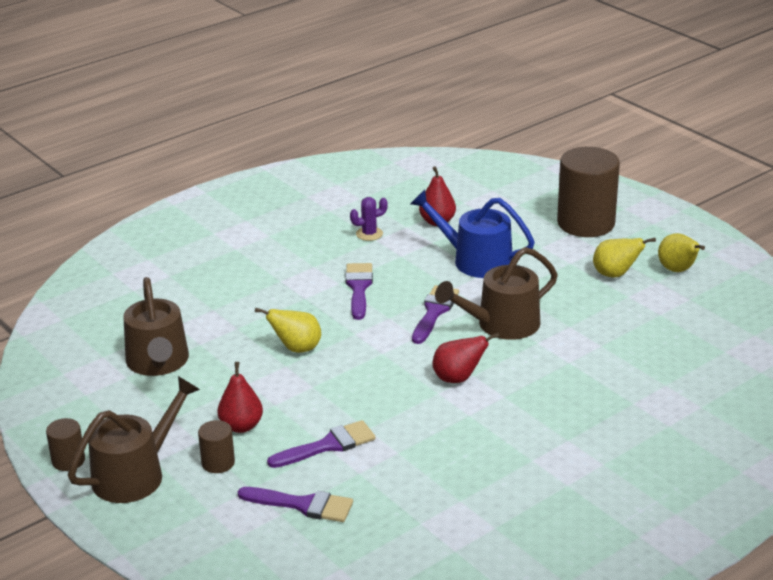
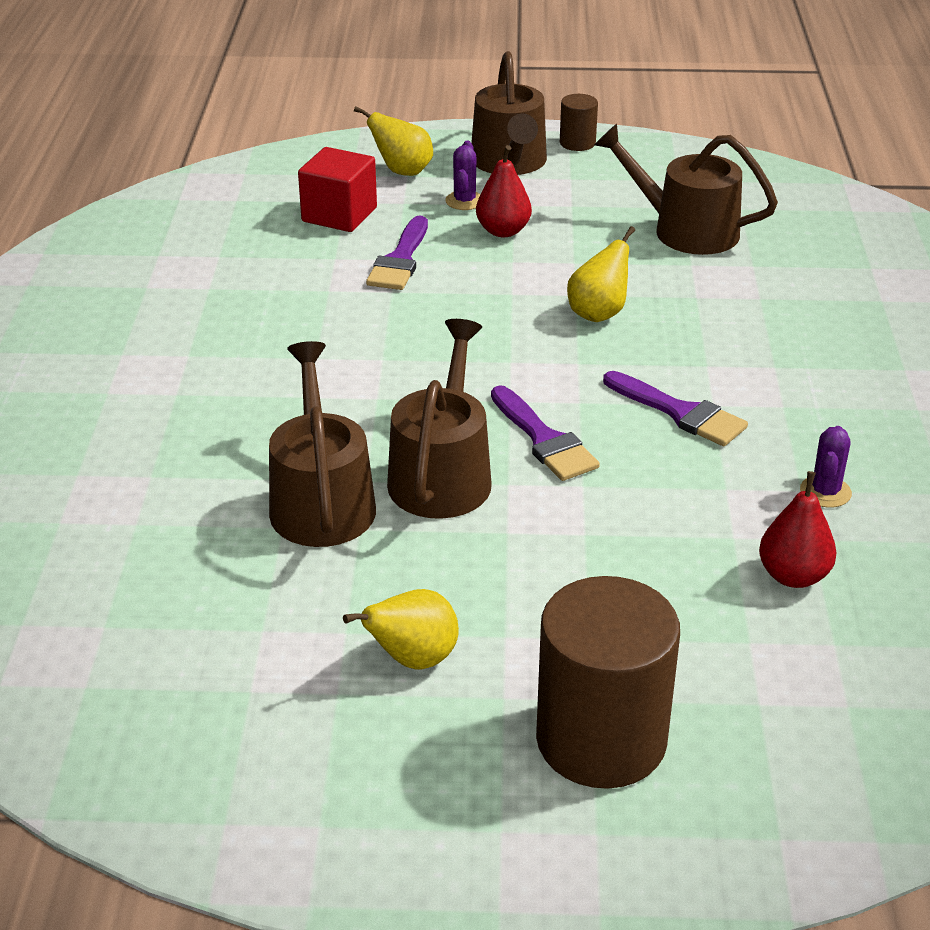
camera: 130 degrees right, 5 degrees up
brown cylinder [198,420,235,473] -> purple cactus [445,140,481,210]
purple brush [238,487,353,522] -> red cube [298,147,377,232]
blue watering can [410,190,535,278] -> none
red pear [432,333,500,383] -> none
yellow pear [658,233,705,272] -> yellow pear moved to [354,106,433,176]
none -> brown watering can [269,341,376,547]

